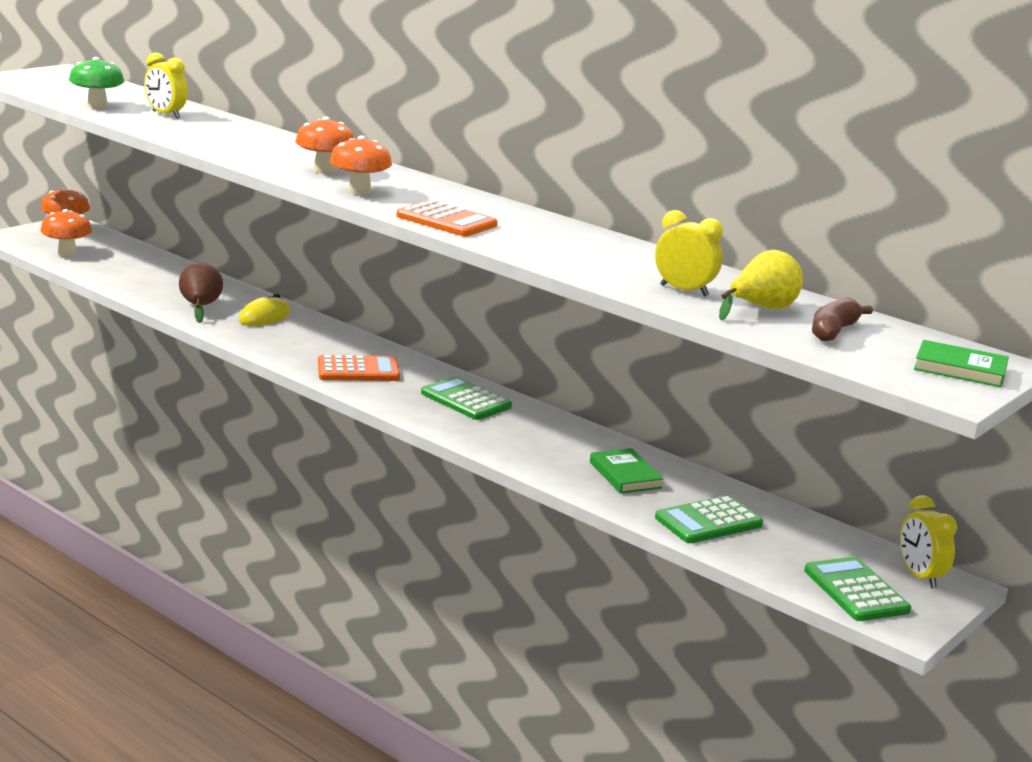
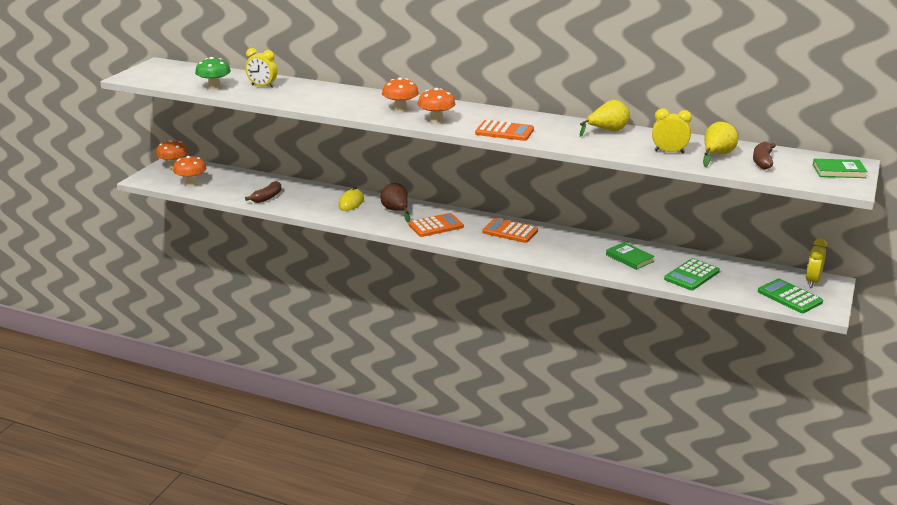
camera: 15 degrees left, 5 degrees up
brown pear [179,263,223,323] -> brown pear moved to [380,183,410,223]
green calculator [421,376,512,420] -> orange calculator [482,218,538,243]
yellow clock [900,495,957,589] -> yellow clock turned 60 degrees clockwise [806,238,828,288]
none -> brown banana [245,181,282,203]
none -> yellow pear [580,100,630,137]

